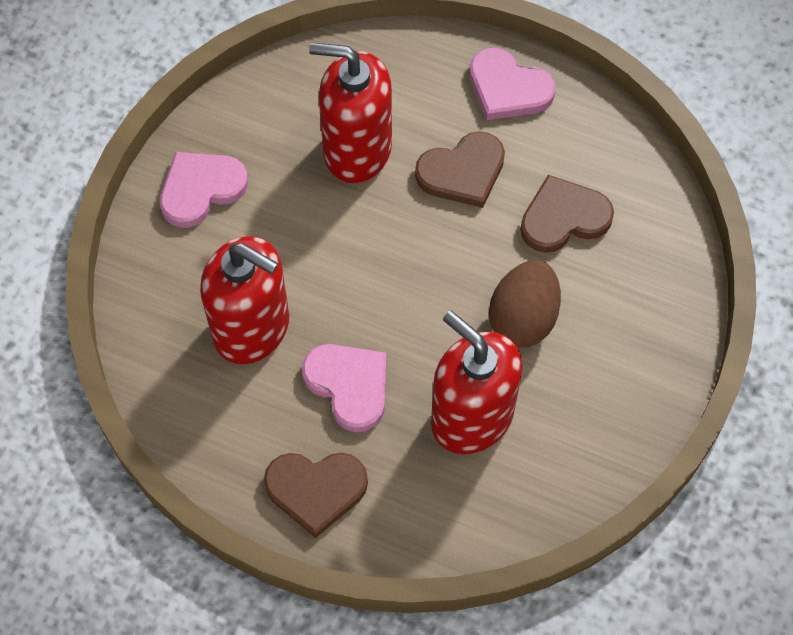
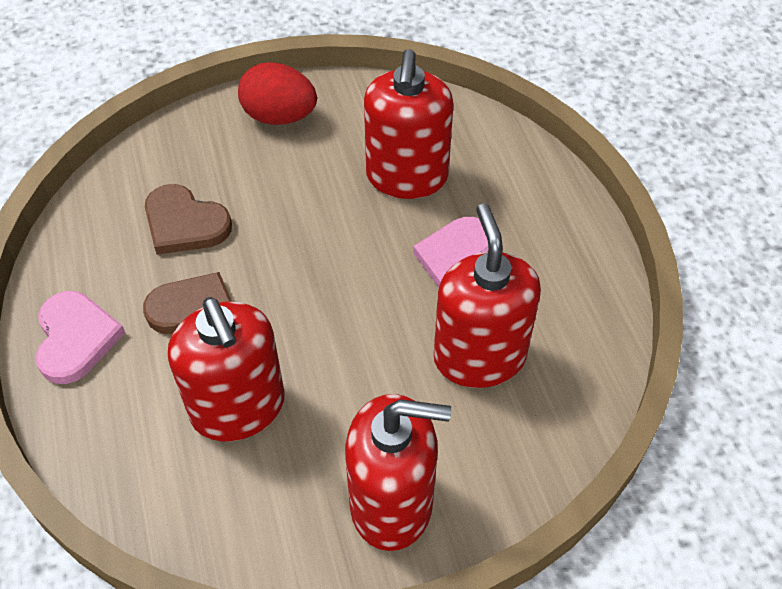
camera: 130 degrees left, 10 degrees down
pink heart [160,152,248,228] -> red soap dispenser [345,394,451,551]
brown heart [264,453,368,538] -> none
brown egg [489,260,561,347] -> none
none -> red egg [238,62,317,125]

